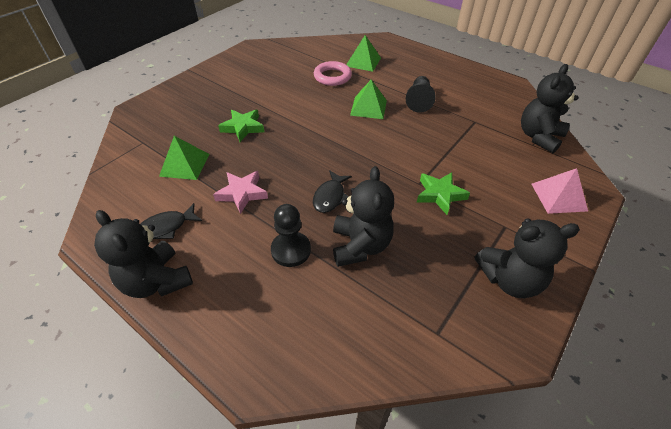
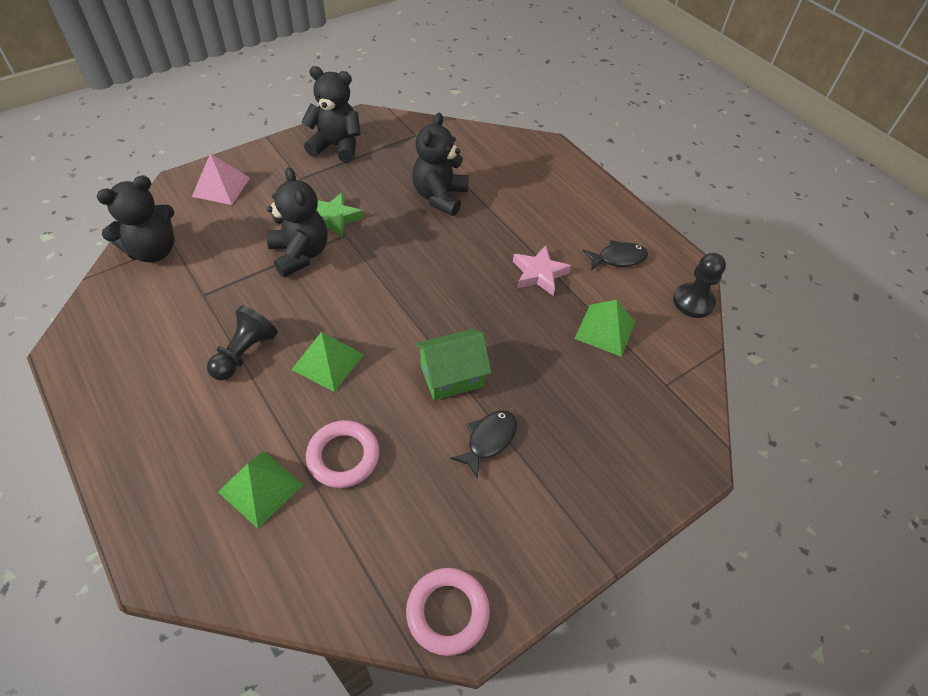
camera: 165 degrees left, 5 degrees up
black teddy bear [94,210,193,298] -> black teddy bear moved to [266,167,328,277]
green star [218,110,264,142] -> none
black pawn [271,204,311,267] -> black pawn moved to [673,253,726,318]
black fish [313,170,352,213] -> black fish moved to [450,411,517,479]
none -> pink ring [406,568,490,656]
none -> green house [415,329,492,400]

